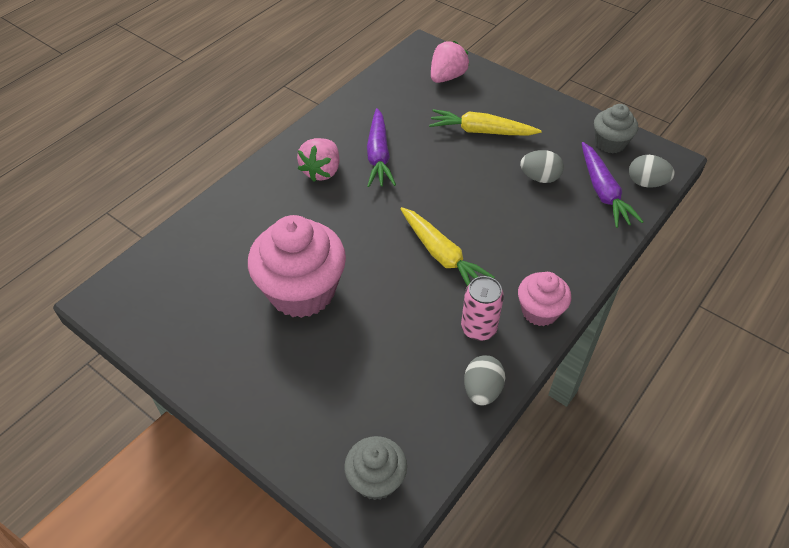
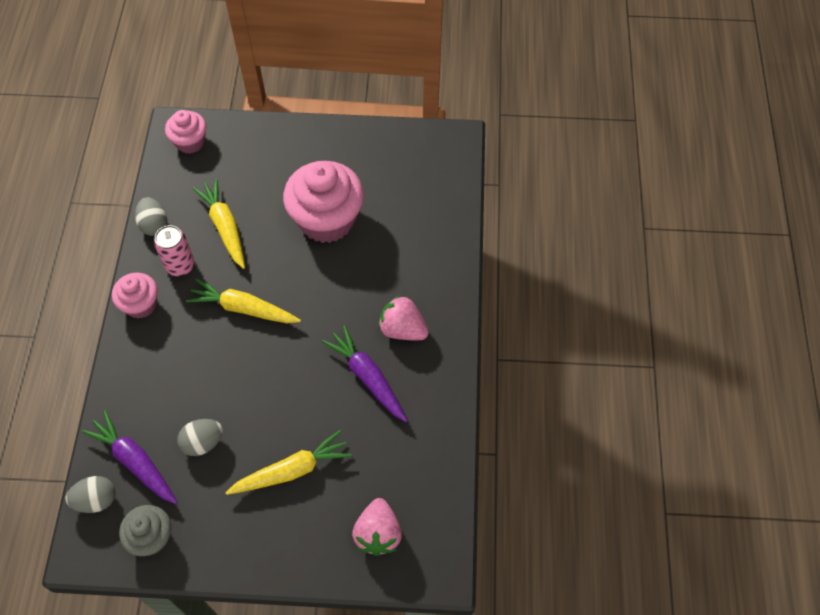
camera: 145 degrees right, 10 degrees up
pink strawberry [297,138,339,182] -> pink strawberry turned 45 degrees counterclockwise [378,295,429,341]
grey cupcake [344,436,407,500] -> pink cupcake [165,110,207,154]
none -> yellow carrot [192,178,245,269]

